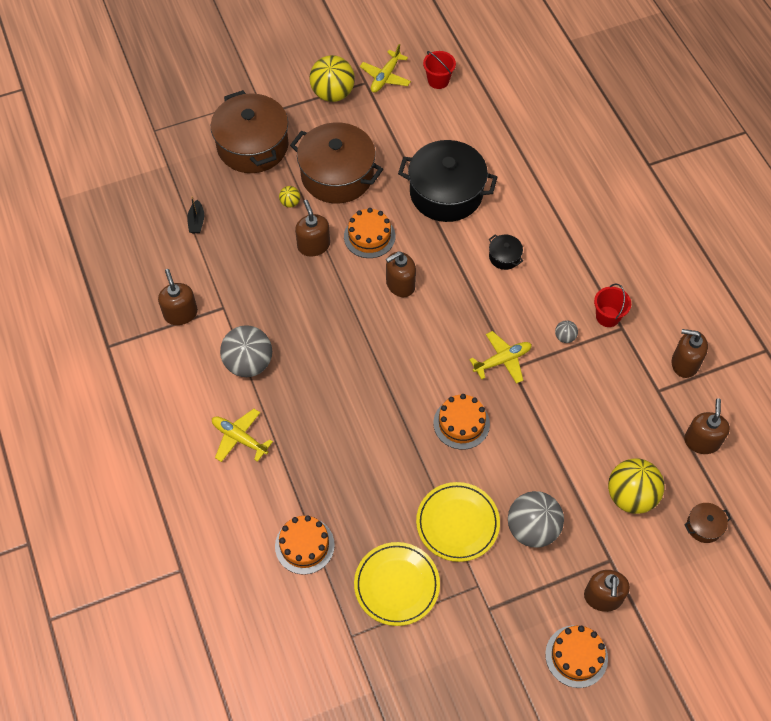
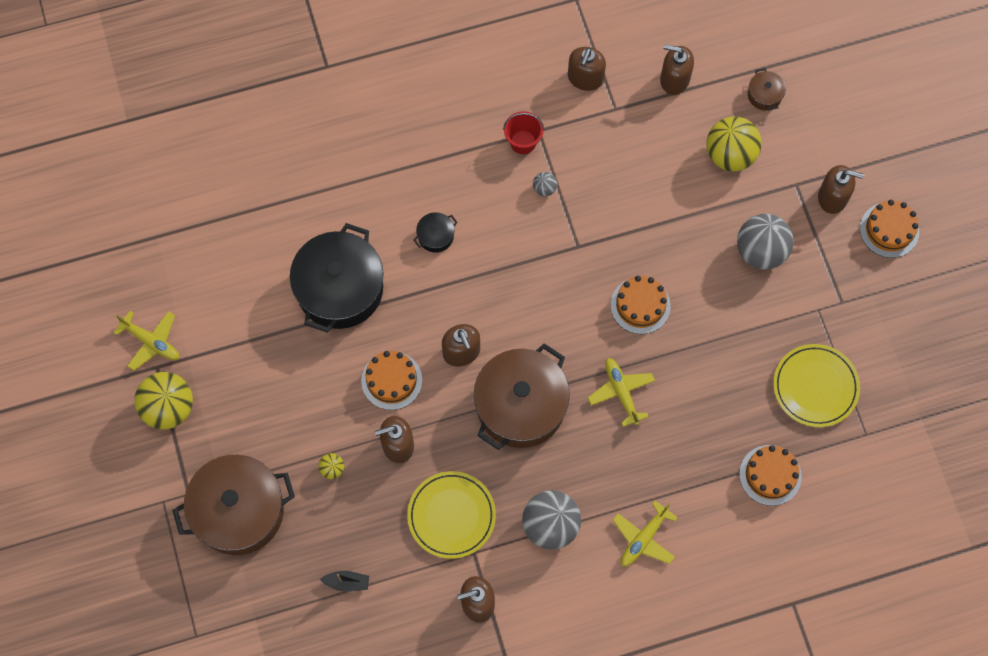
camera: 85 degrees left, 10 degrees up
brown pot [290,122,383,204] -> brown pot moved to [474,343,570,450]
yellow plate [416,482,500,562] -> yellow plate moved to [407,471,496,559]
red bucket [423,51,456,89] -> none
yellow plane [469,331,532,384] -> yellow plane moved to [588,358,655,427]

